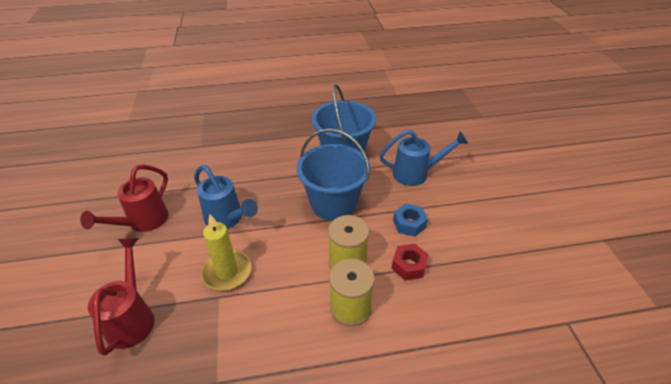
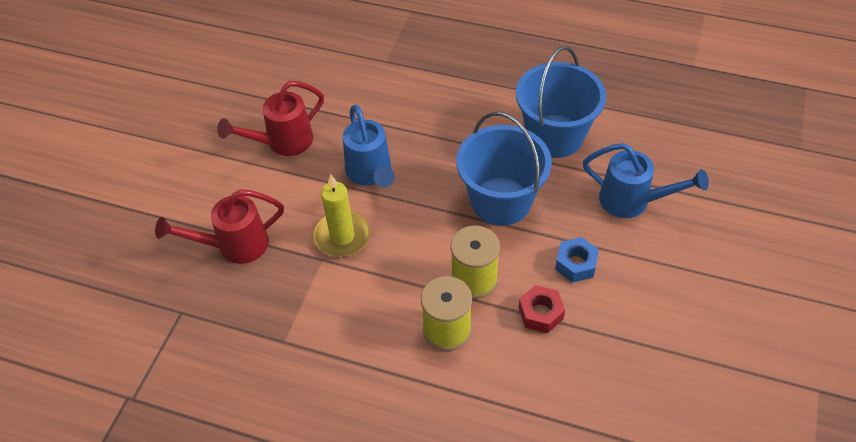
camera: 30 degrees right, 10 degrees up
red watering can [88,238,154,356] -> red watering can turned 135 degrees counterclockwise [155,189,284,264]

